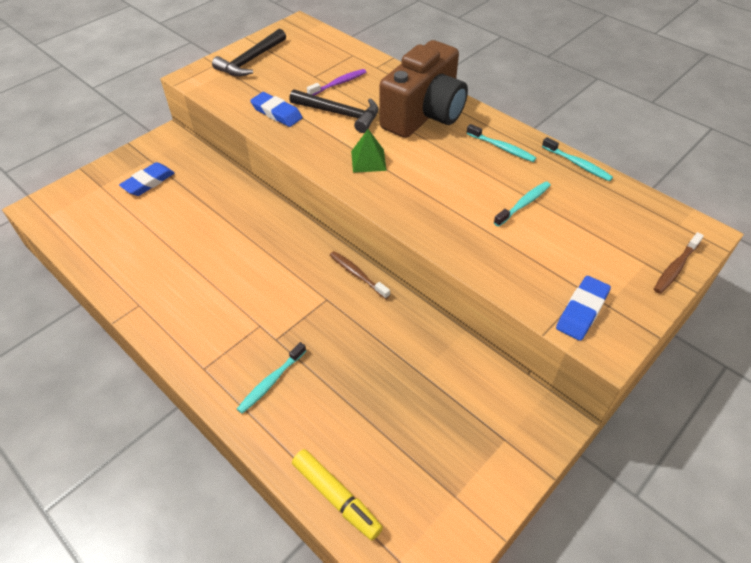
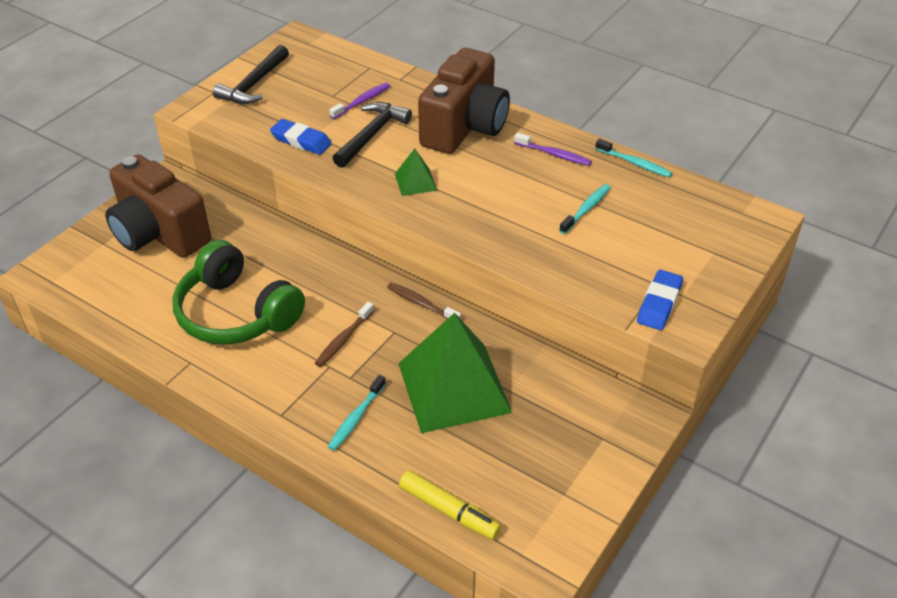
camera: 10 degrees left, 5 degrees down
blue eraser [119,162,175,196] -> brown camera [105,155,211,258]
black hammer [290,89,378,133] -> black hammer turned 75 degrees counterclockwise [333,102,412,168]
turquoise toothbrush [466,124,536,162] -> purple toothbrush [514,132,592,166]
brown toothbrush [654,232,704,294] -> brown toothbrush moved to [315,302,374,367]
none -> green headphones [173,240,305,345]
none -> green pyramid [398,313,512,433]

